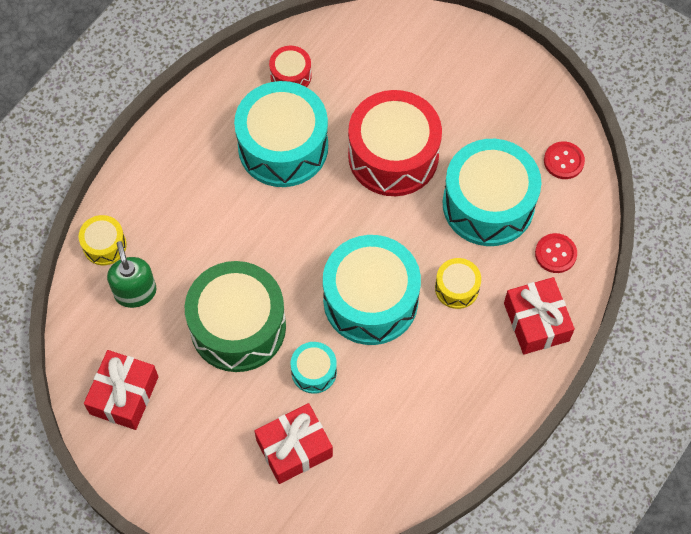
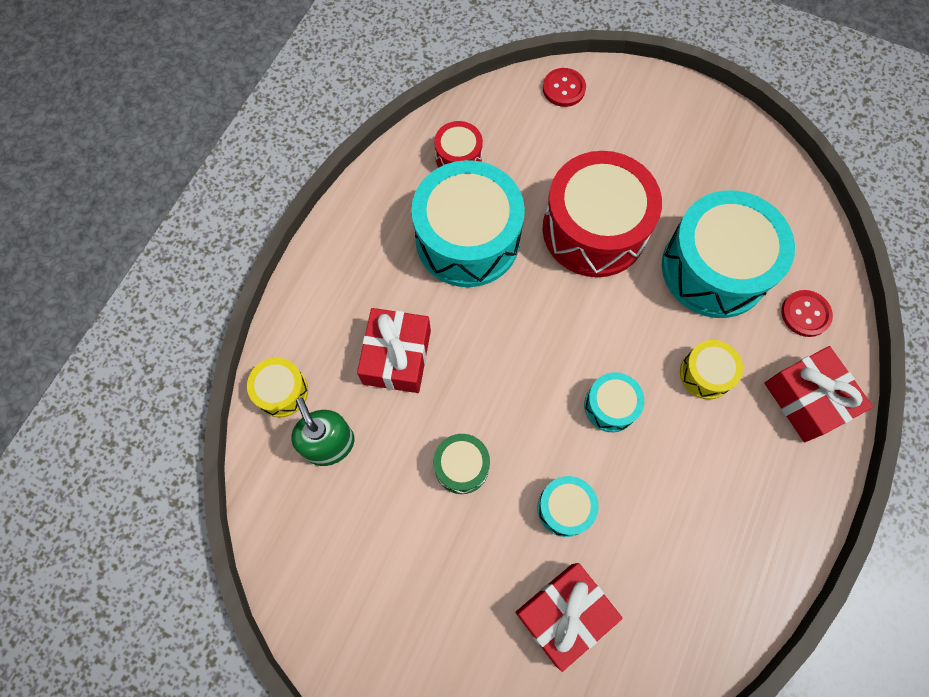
camera: 10 degrees left, 5 degrees up
red gift [84,350,158,430] -> red gift moved to [357,308,431,393]
green drum [185,261,286,372] -> green drum [433,434,490,494], size x0.47
turquoise drum [323,235,421,345] -> turquoise drum [584,372,644,432], size x0.47
red button [544,141,585,179] -> red button moved to [543,68,586,107]

